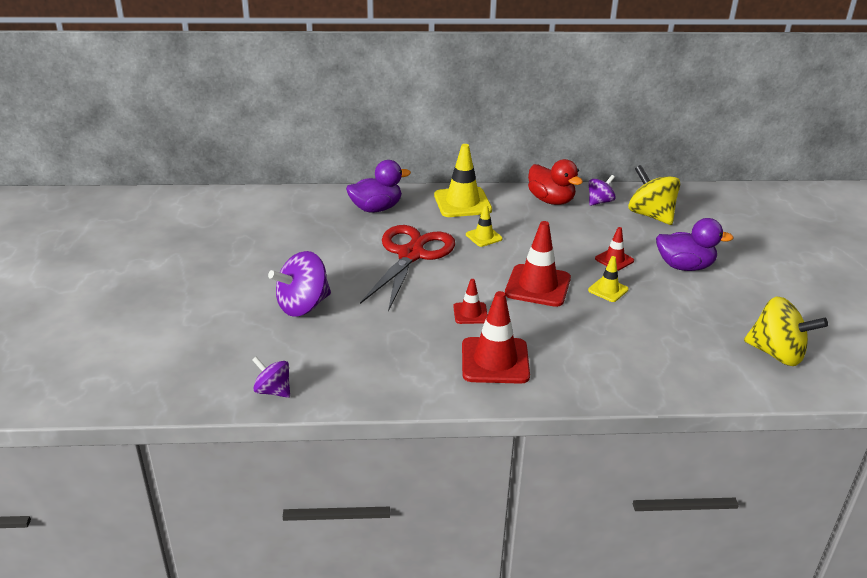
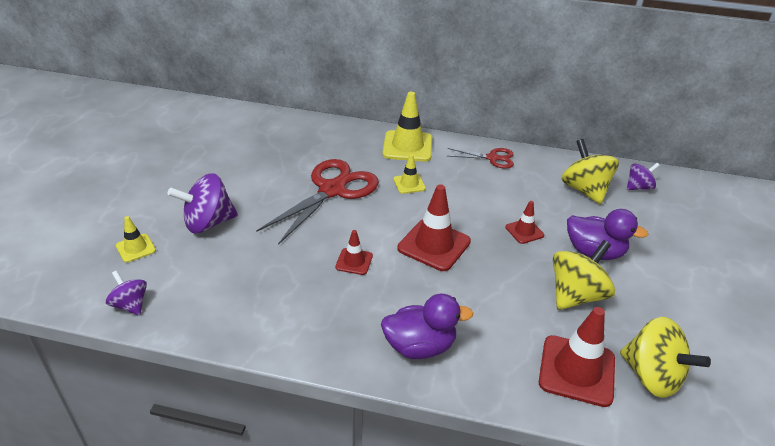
camera: 15 degrees right, 5 degrees up
purple duck [346,160,411,212] -> purple duck moved to [381,294,473,359]
red traffic cone [462,291,530,384] -> red traffic cone moved to [539,307,615,407]
red duck [528,159,583,205] -> red scissors [448,148,514,169]
purple spinning top [588,175,616,206] -> purple spinning top moved to [627,163,660,190]
yellow traffic cone [588,256,629,302] -> yellow traffic cone moved to [116,216,156,263]
none -> yellow spinning top [553,240,615,310]

